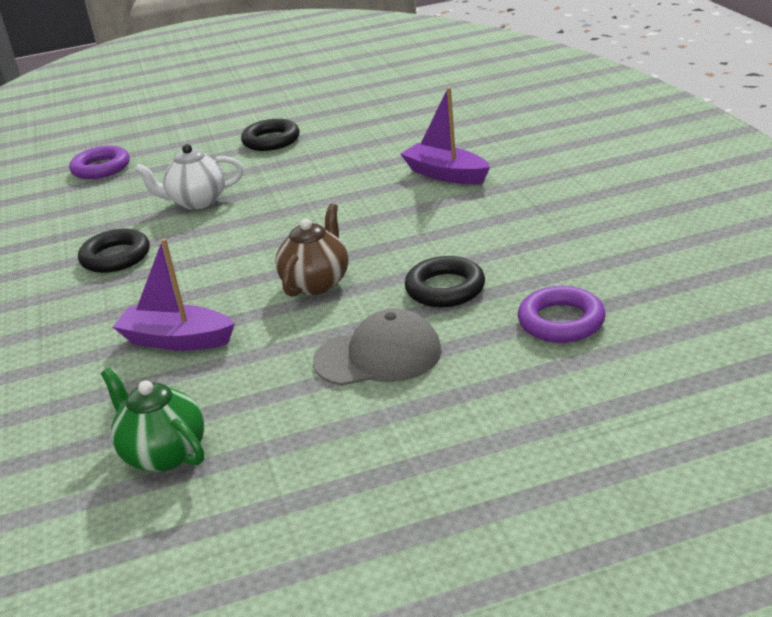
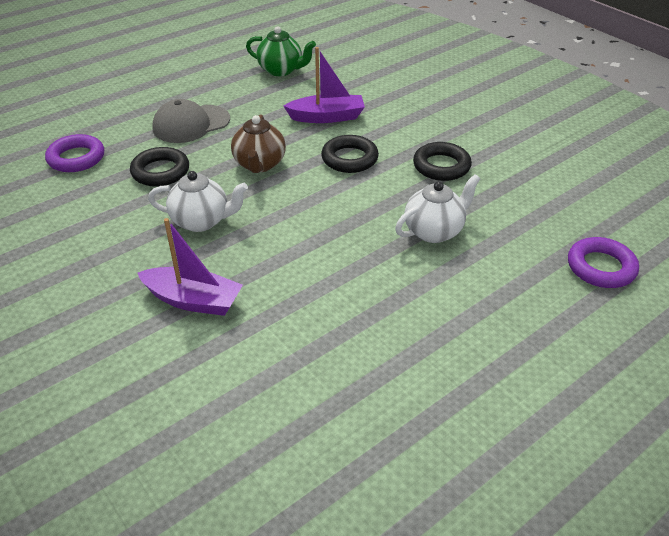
camera: 155 degrees right, 10 degrees up
black ring [241,119,299,151] -> black ring moved to [321,135,379,173]
none -> white teapot [148,171,248,232]

